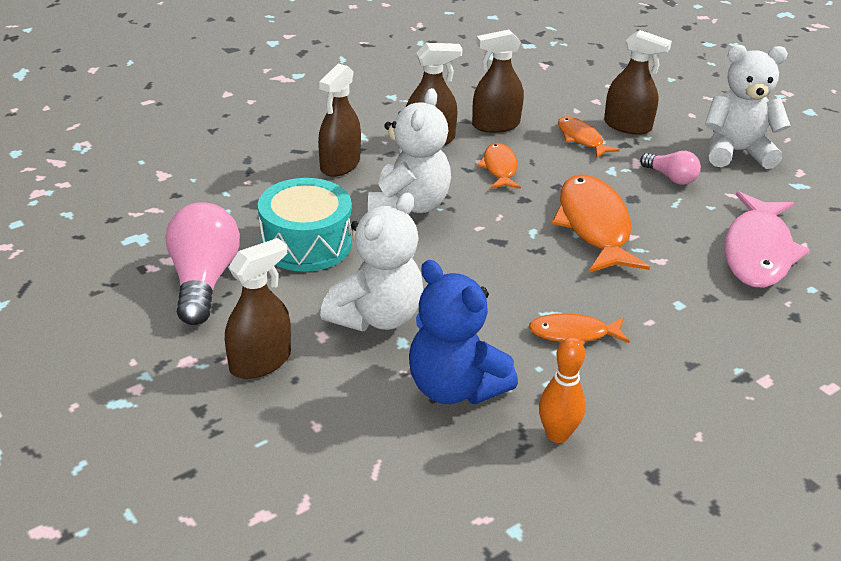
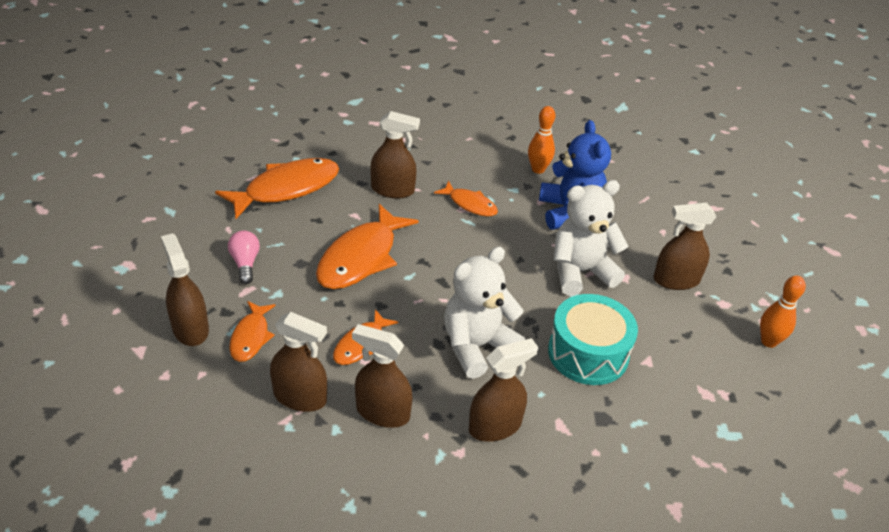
camera: 145 degrees left, 5 degrees up
pink light bulb [165,202,240,325] -> none
white teddy bear [705,45,791,169] -> none
pink fish [724,191,810,288] -> orange fish [215,158,339,219]
none -> brown spray bottle [370,111,420,199]
none -> orange bowling pin [760,275,806,348]

